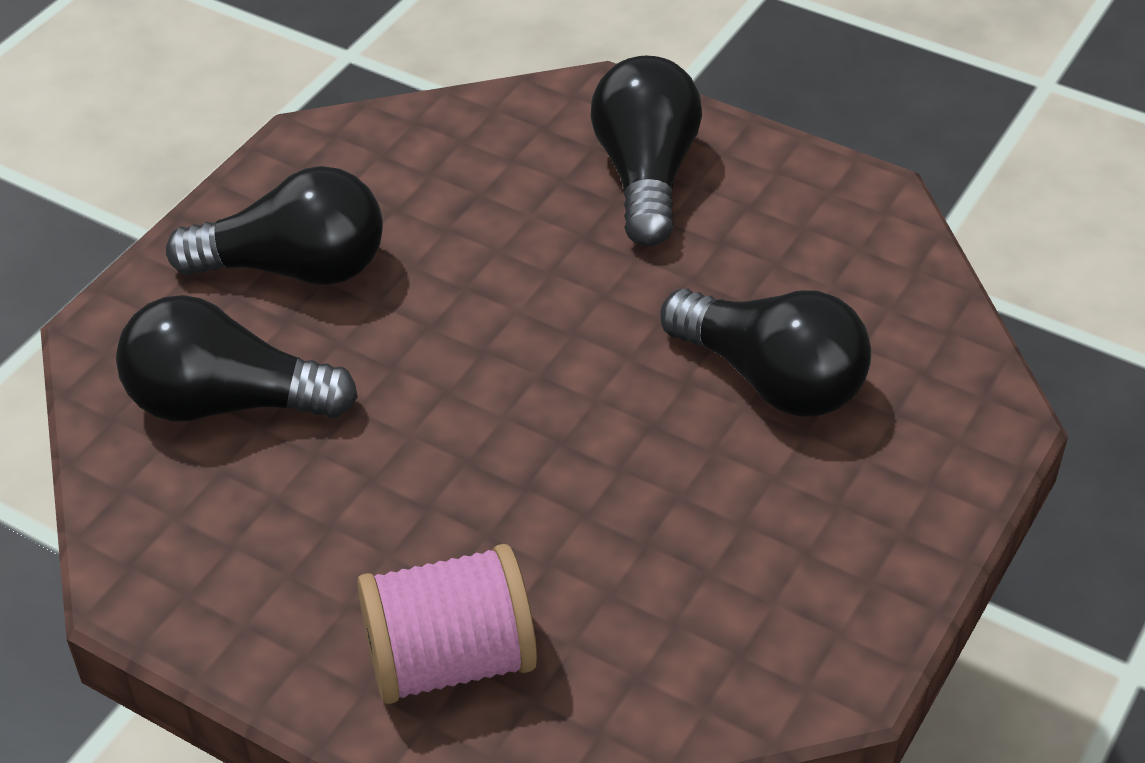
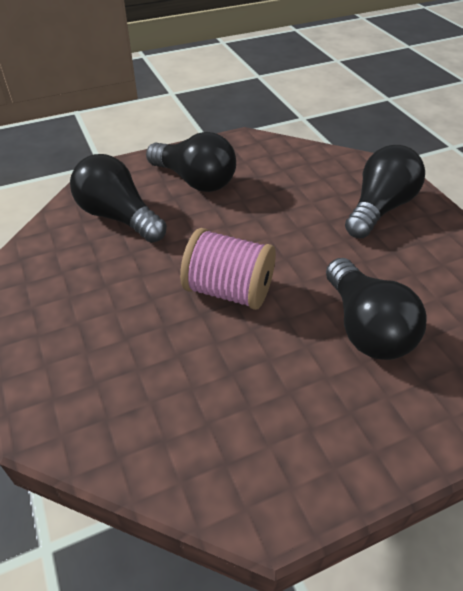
camera: 35 degrees right, 0 degrees up
pink spool [357,544,537,704] -> pink spool moved to [180,228,276,310]

